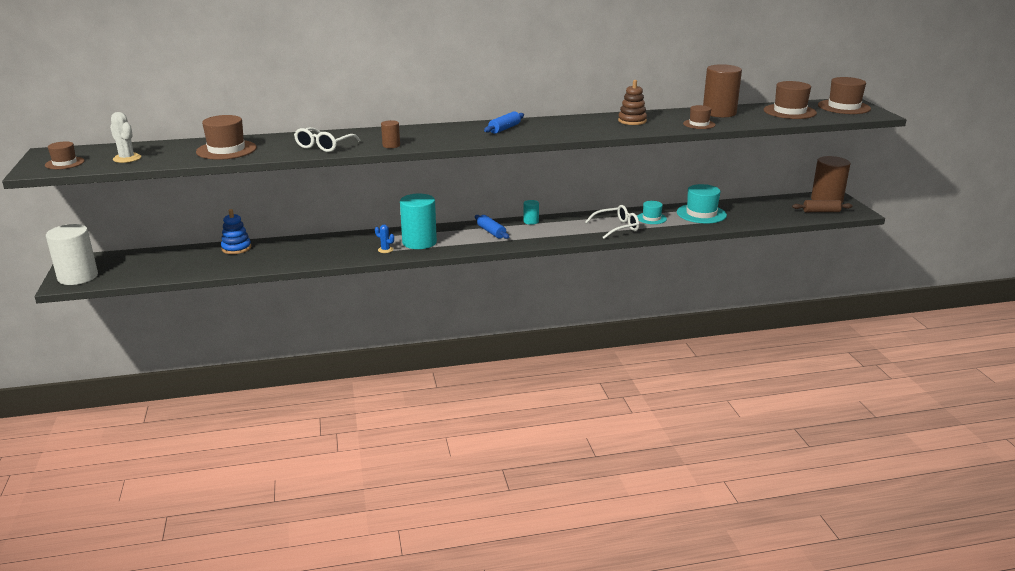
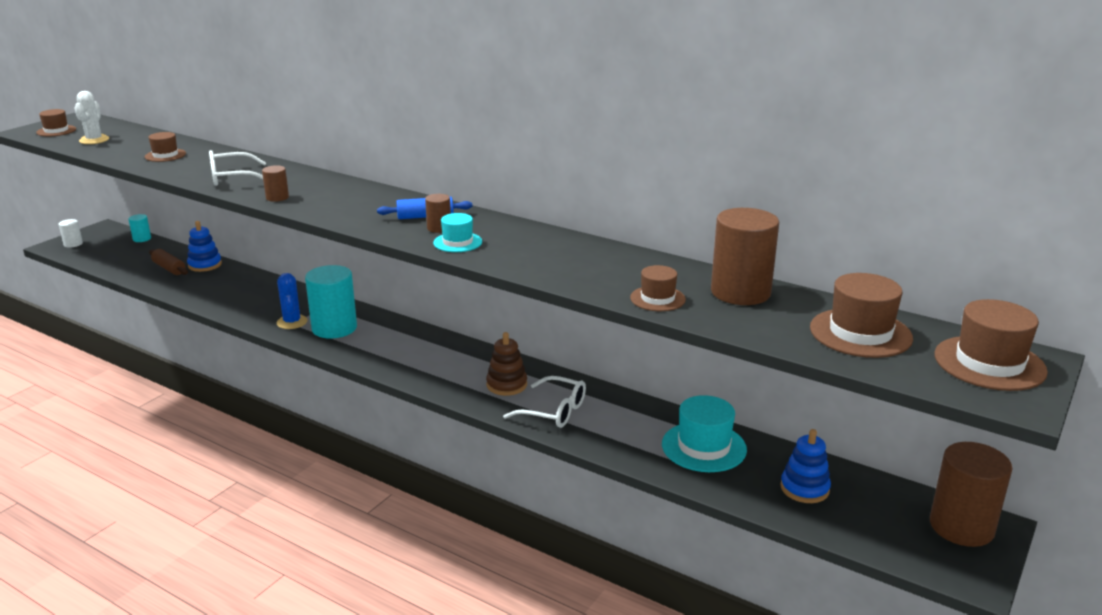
camera: 45 degrees right, 0 degrees up
white cylinder [46,224,98,285] -> white cylinder [59,219,83,247], size x0.47
brown hat [196,115,257,160] -> brown hat [145,132,186,162], size x0.60
blue cactus [375,225,394,253] -> blue cactus [277,273,308,329], size x1.56
blue rolling pin [475,215,509,239] -> none
turquoise cylinder [523,200,539,225] -> turquoise cylinder moved to [128,214,151,242]
brown stacking toy [618,80,647,125] -> brown stacking toy moved to [486,332,527,396]
turquoise hat [637,201,667,224] -> turquoise hat moved to [433,213,482,252]
brown rolling pin [792,200,853,212] -> brown rolling pin moved to [149,249,188,275]
none -> brown cylinder [425,194,451,233]
none -> blue stacking toy [780,429,831,503]

